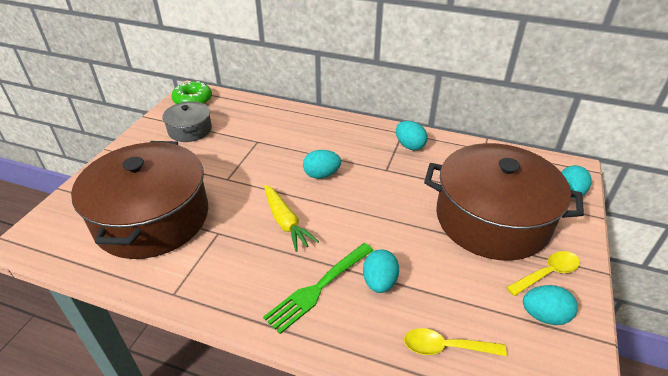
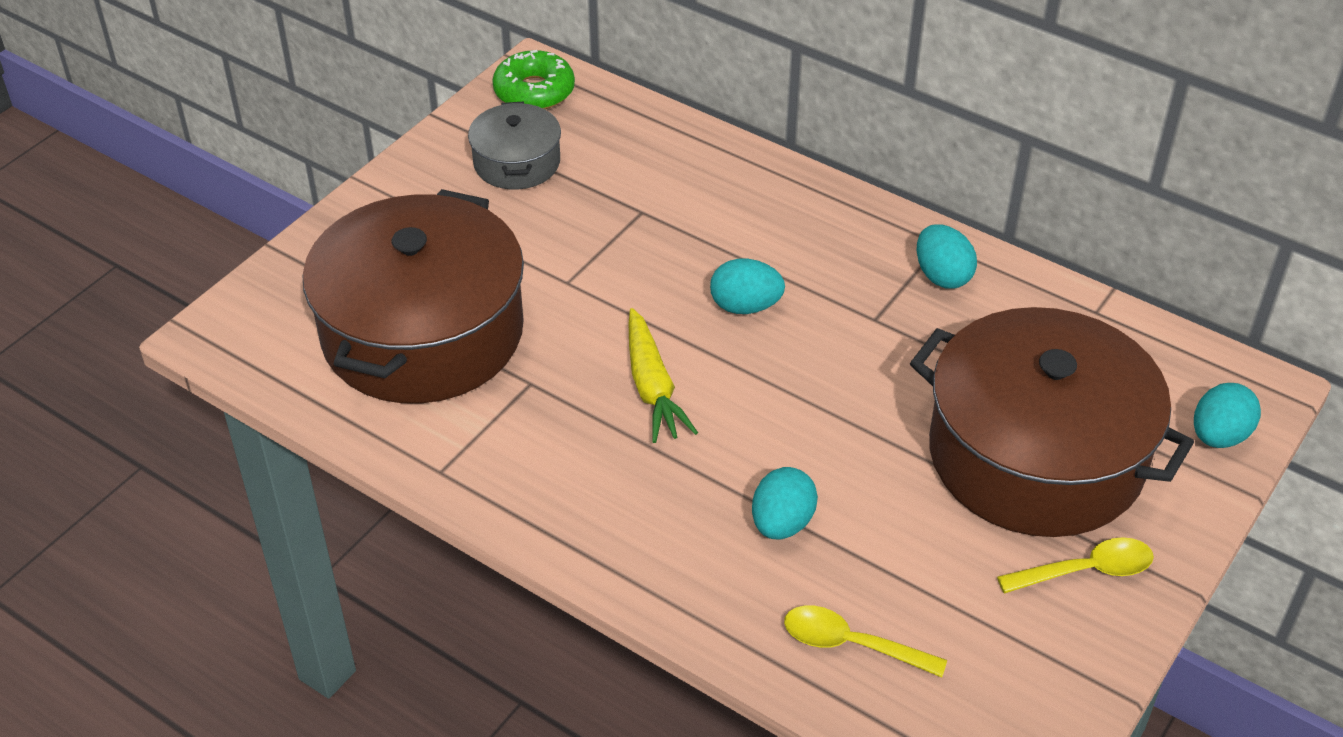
camera: 15 degrees right, 5 degrees up
green fork [263,243,374,334] -> none
turquoise egg [523,285,578,325] -> none

